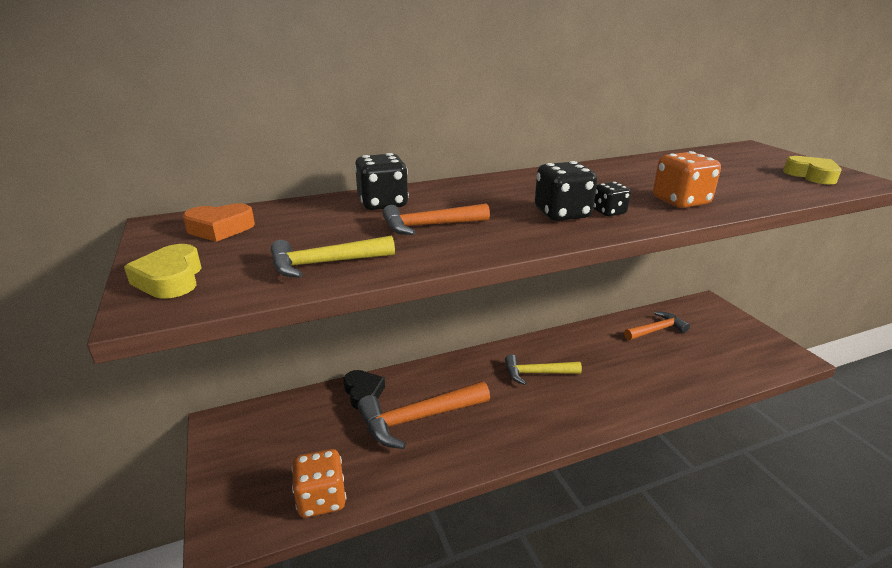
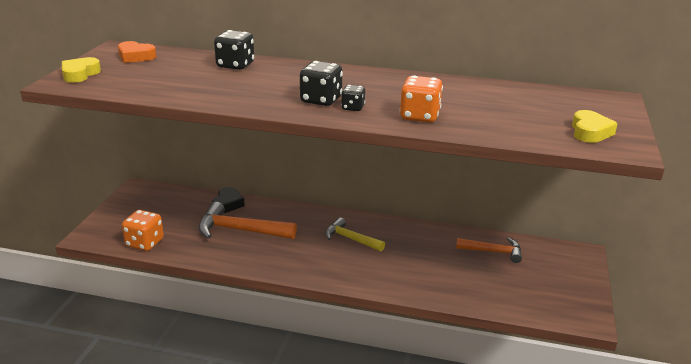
camera: 35 degrees right, 0 degrees up
yellow hammer [271,236,395,278] -> none
orange hammer [383,203,490,235] -> none

